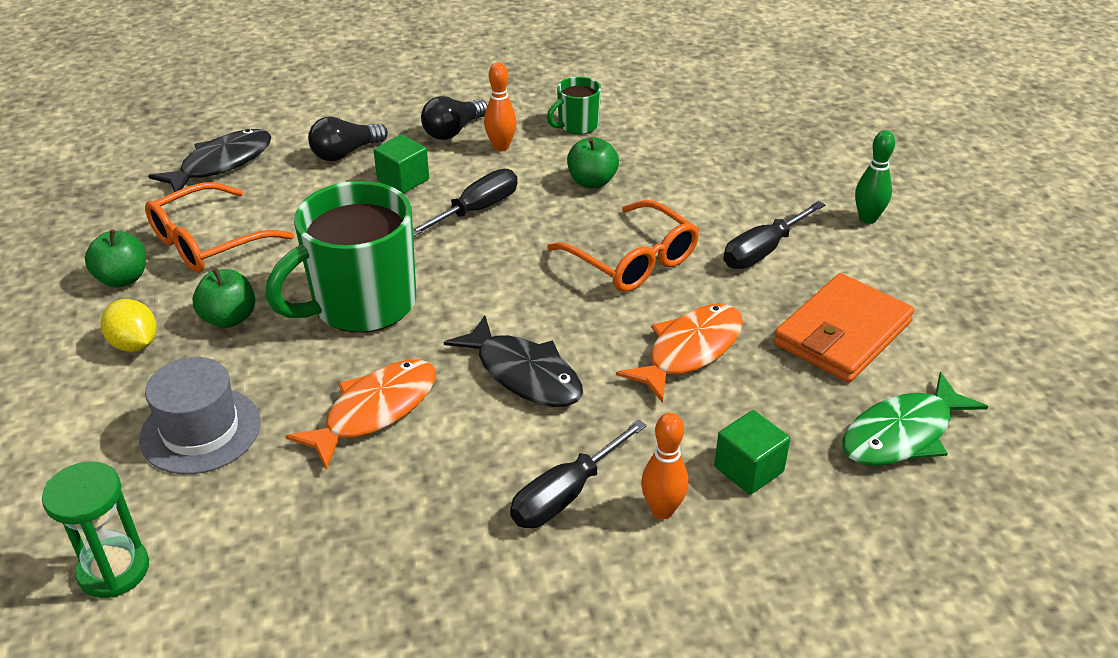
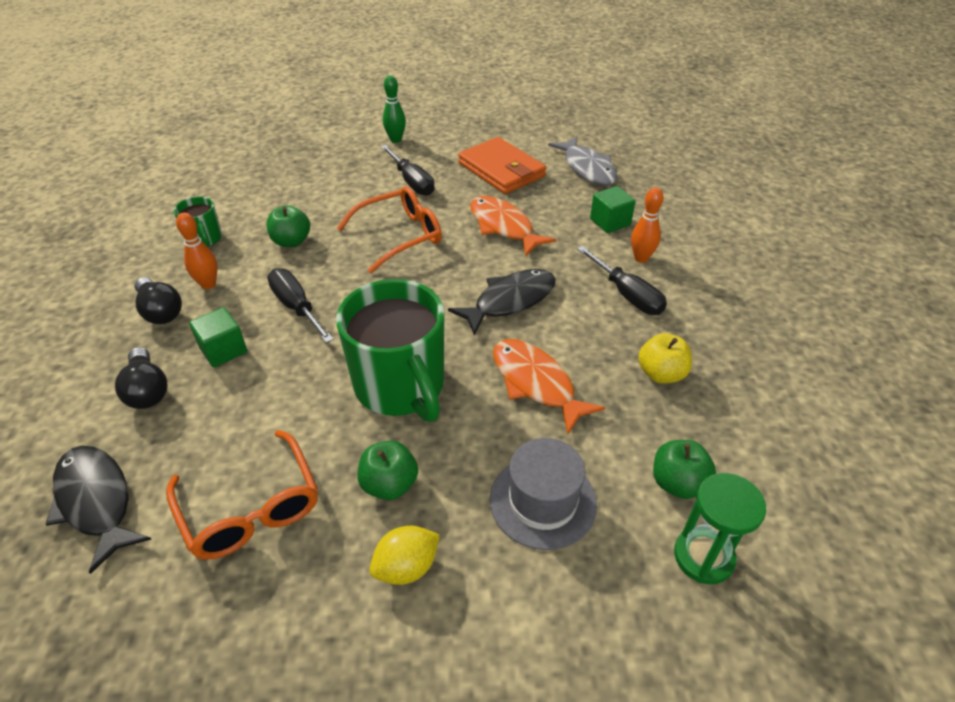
camera: 80 degrees left, 5 degrees up
green apple [85,229,146,288] -> green apple moved to [653,440,716,499]
green fish [842,372,988,466] -> grey fish [548,136,618,185]
none -> yellow apple [638,333,692,384]

